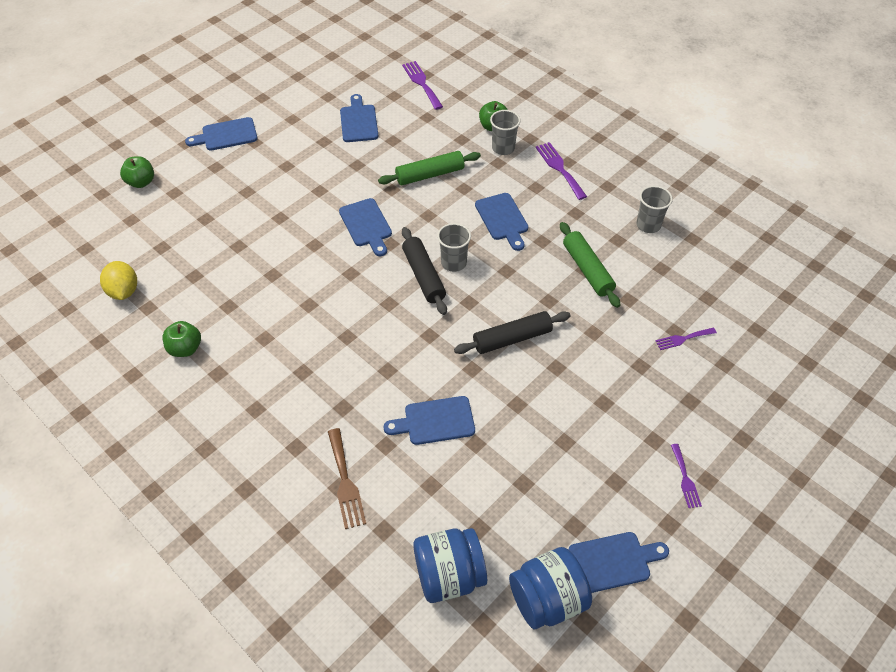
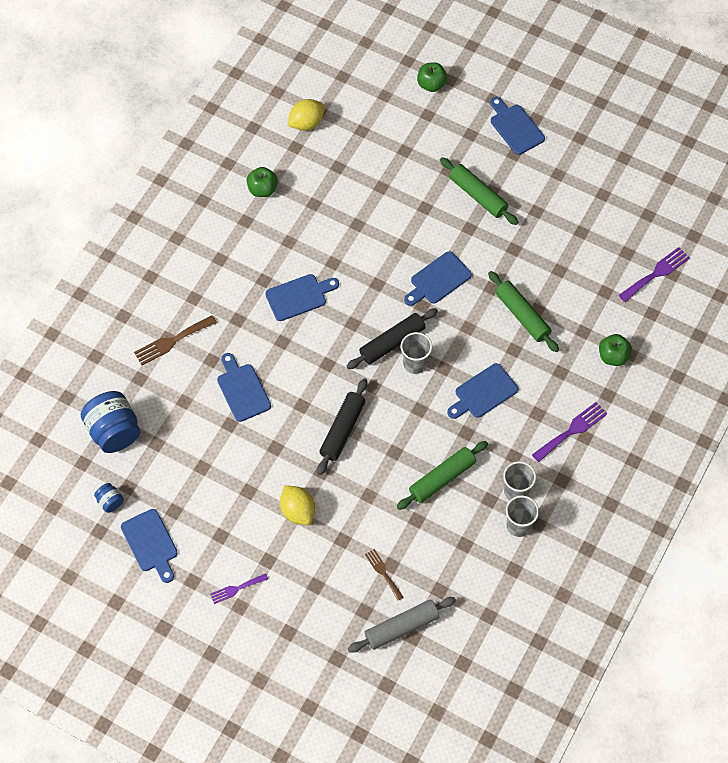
camera: 75 degrees right, 10 degrees up
blue cutting board [340,94,378,142] -> blue cutting board moved to [265,274,339,321]
black rolling pin [454,311,571,354] -> black rolling pin turned 60 degrees clockwise [317,378,367,475]
grey cup [490,110,520,155] -> grey cup moved to [503,461,536,501]
blue jar [509,547,592,629] -> blue jar [94,483,124,513], size x0.47
purple fork [656,328,717,350] -> brown fork [365,549,404,601]
none -> yellow lemon [280,485,315,525]
none -> grey rolling pin [348,597,456,653]
none -> green rolling pin [440,157,518,225]

